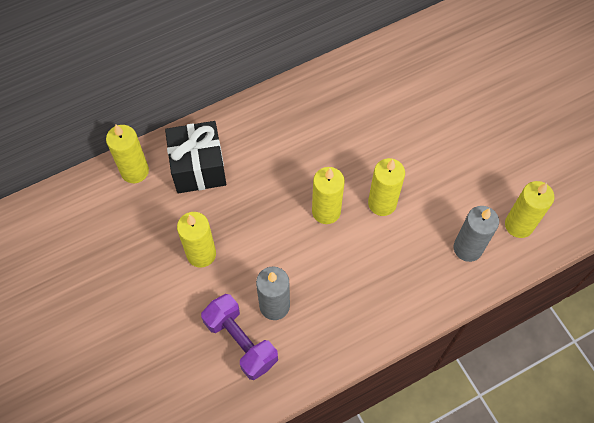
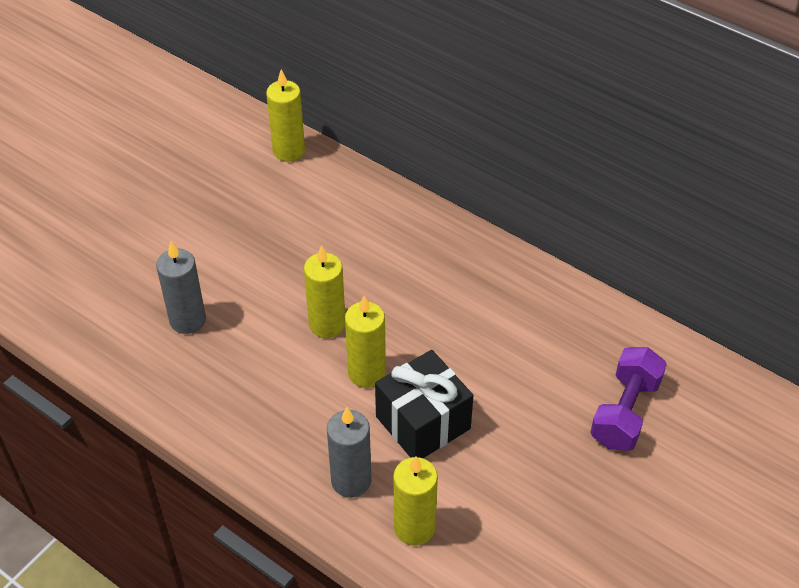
camera: 65 degrees right, 15 degrees down
black gift [165,121,226,193] -> black gift moved to [375,350,474,458]
yellow candle [177,212,216,268] -> none
purple dumbbell [201,294,278,380] -> purple dumbbell moved to [590,347,667,451]

